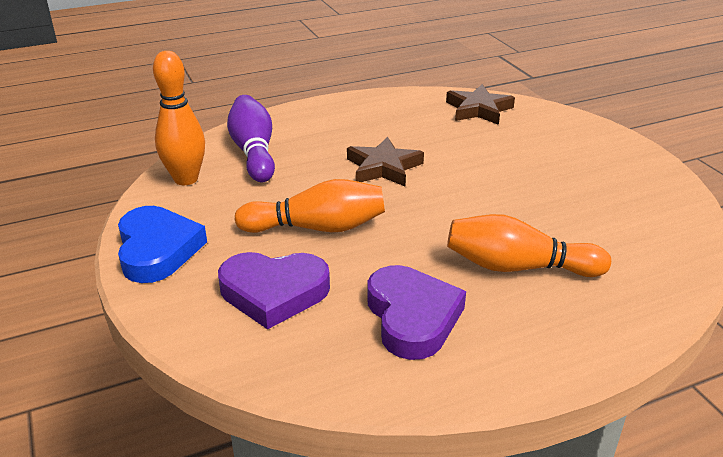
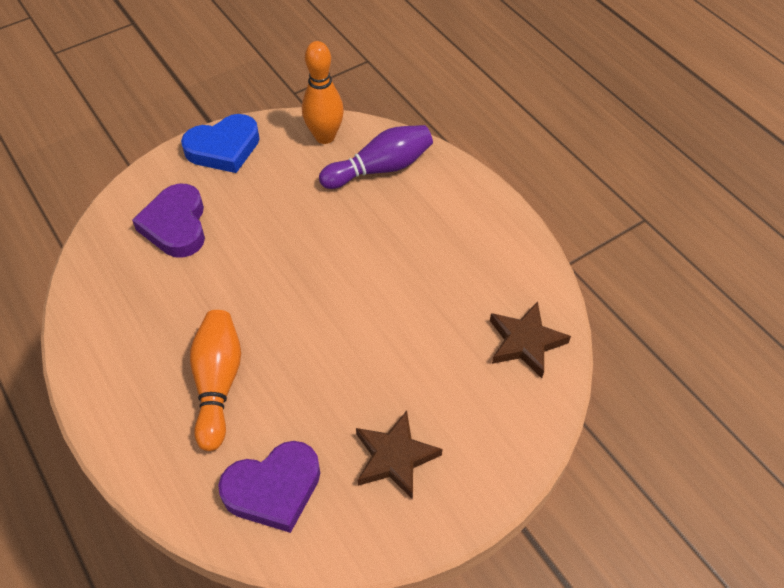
camera: 80 degrees right, 20 degrees up
orange bowling pin [234,179,385,233] -> none
brown star [347,136,424,186] -> brown star moved to [356,411,442,500]
purple heart [367,265,466,360] -> purple heart moved to [218,441,320,533]

